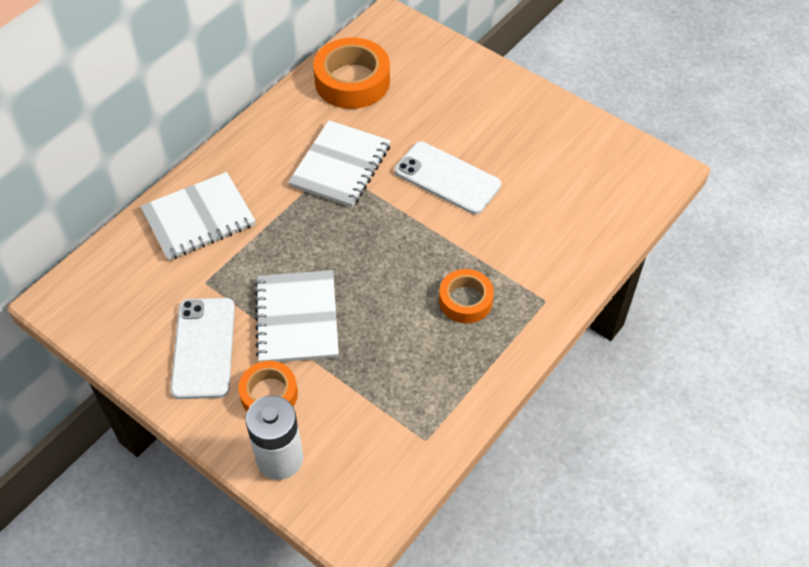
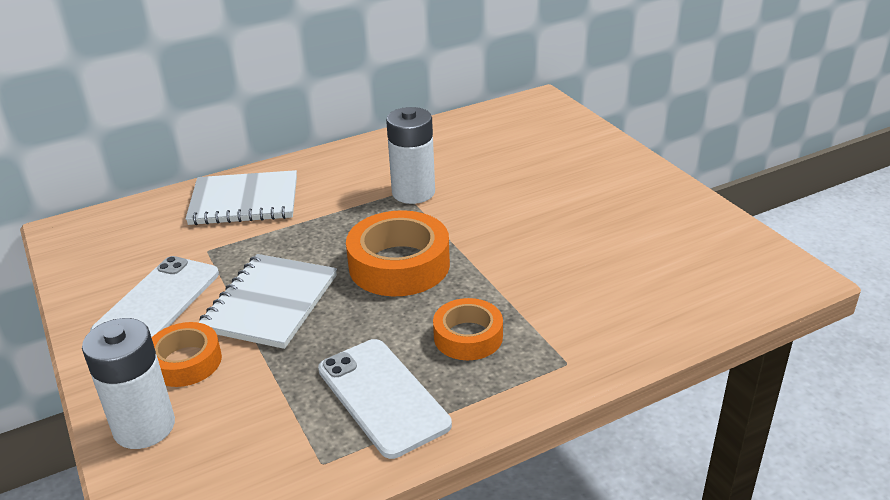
camera: 25 degrees right, 20 degrees down
white notebook [288,120,391,208] -> white battery [386,107,435,204]
orange tape [313,38,390,109] -> orange tape moved to [346,210,450,296]
white phone [395,141,501,214] -> white phone moved to [318,339,452,459]

